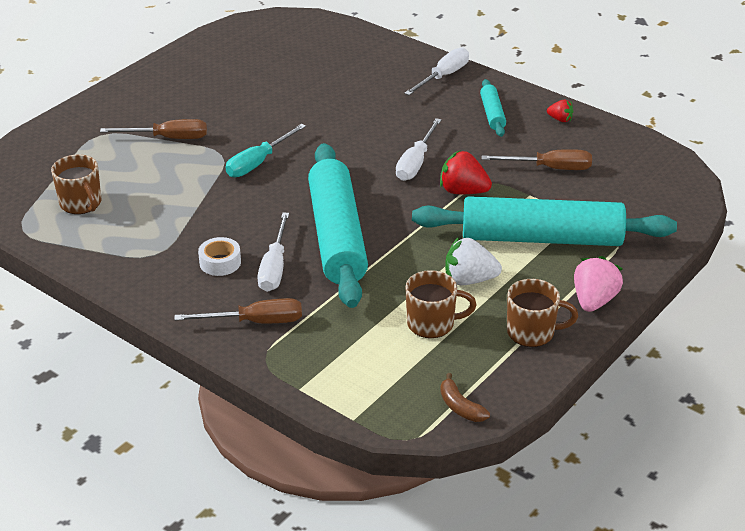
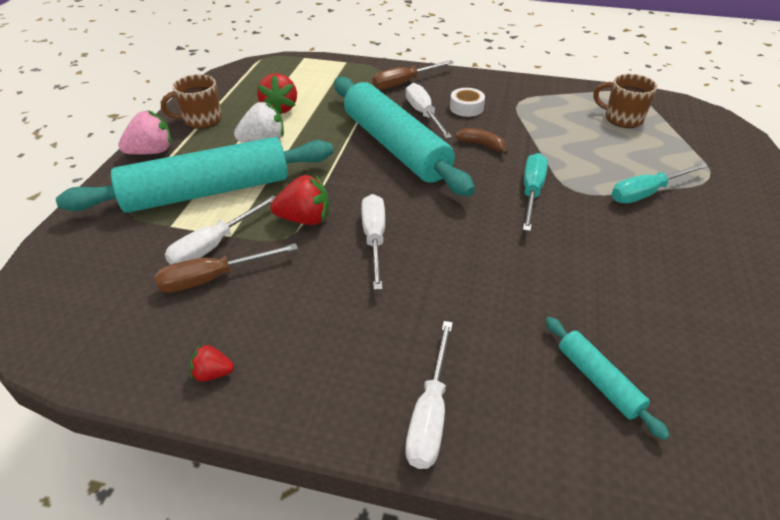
camera: 155 degrees right, 5 degrees up
brown screwdriver [100,119,207,139] -> turquoise screwdriver [612,163,708,204]
brown mug [405,270,477,338] -> red strawberry [257,73,297,114]
brown banana [440,373,490,422] -> brown banana moved to [455,128,508,154]
turquoise rolling pin [480,79,506,137] -> turquoise rolling pin moved to [545,317,670,440]
pink strawberry [574,256,623,312] -> pink strawberry turned 120 degrees counterclockwise [118,110,172,155]
none -> white screwdriver [165,195,276,265]

